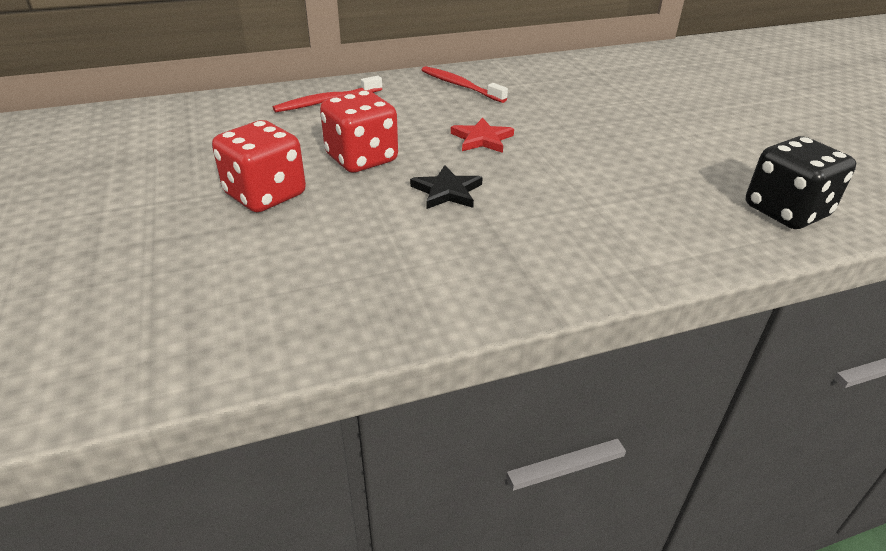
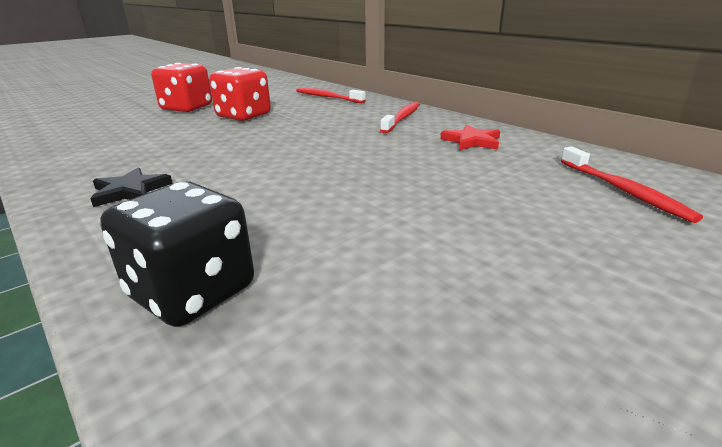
camera: 70 degrees right, 10 degrees down
black star [410,165,483,209] -> black star moved to [90,167,173,207]
red star [451,117,514,153] -> red star moved to [441,125,500,150]
none -> red toothbrush [561,146,703,223]

